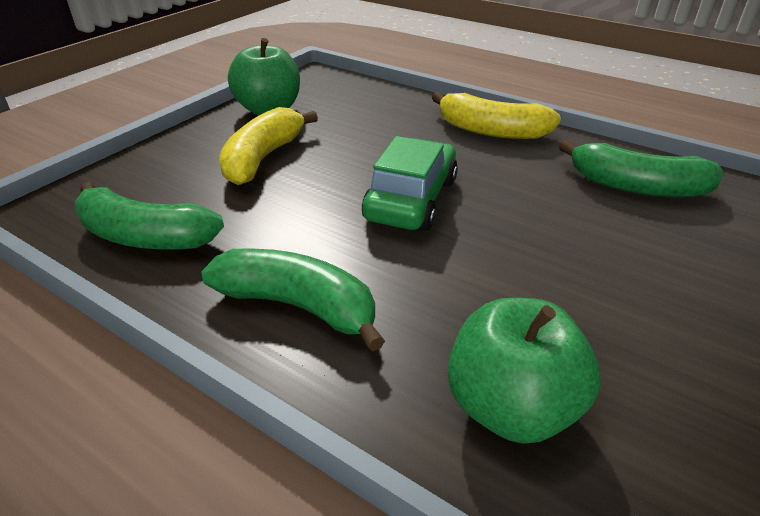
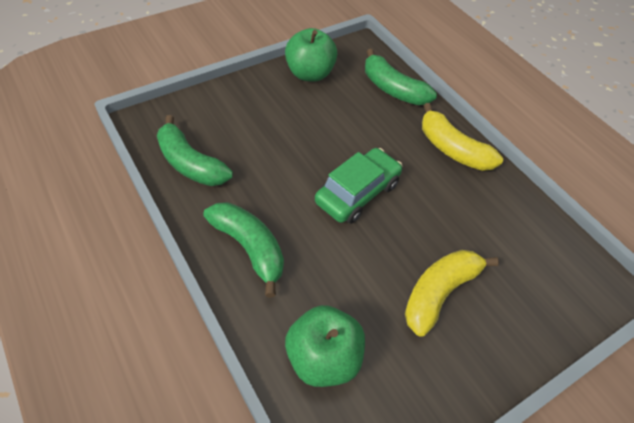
camera: 20 degrees right, 15 degrees up
yellow banana [219,107,318,185] -> yellow banana moved to [405,250,499,336]
green banana [559,140,723,197] -> green banana moved to [365,49,437,105]

